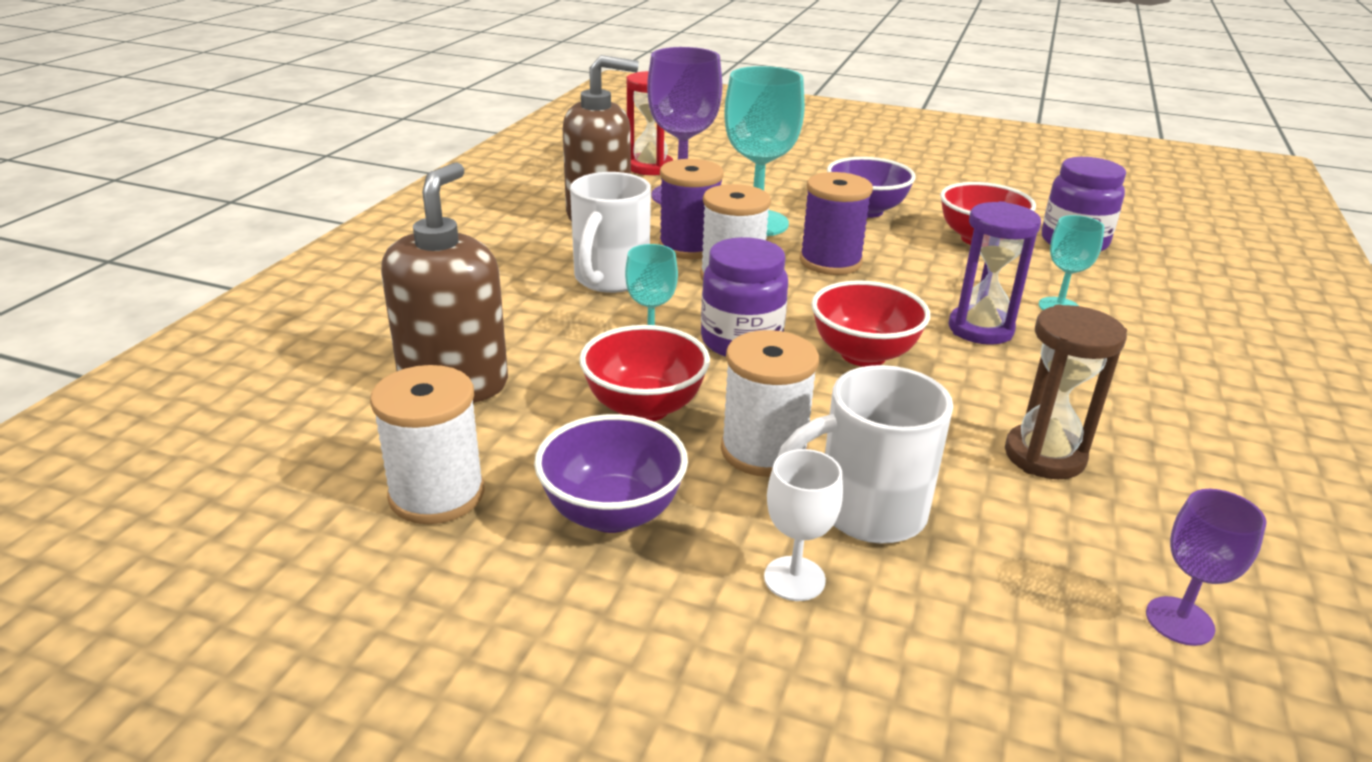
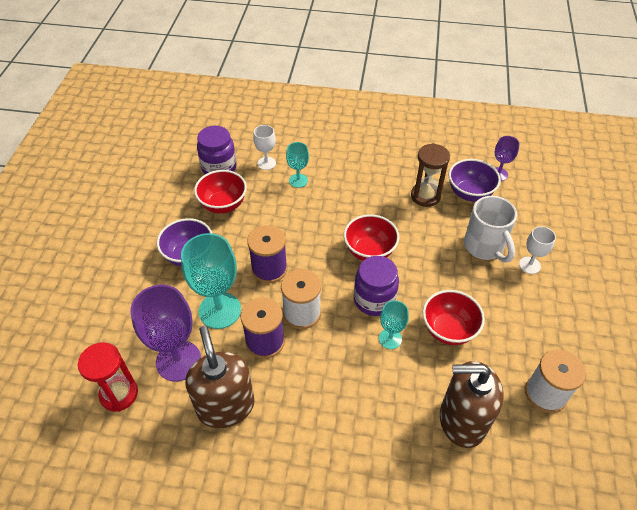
camera: 100 degrees left, 20 degrees up
purple bowl [534,414,688,533] -> purple bowl moved to [449,159,501,202]
white mug [570,172,651,293] -> none
white spool [721,330,819,477] -> none
purple hourglass [949,201,1041,345] -> none
none -> white goblet [253,125,276,170]

